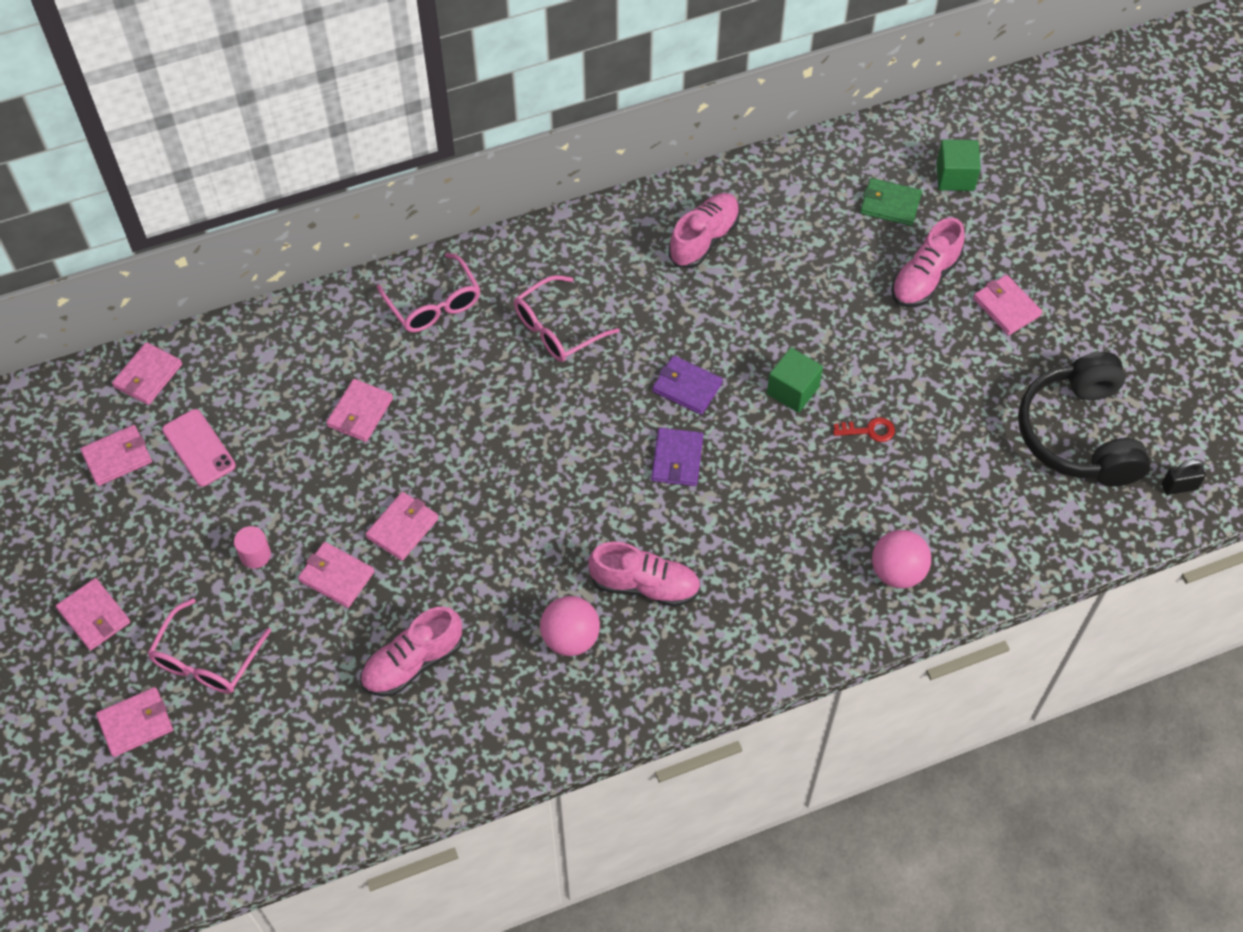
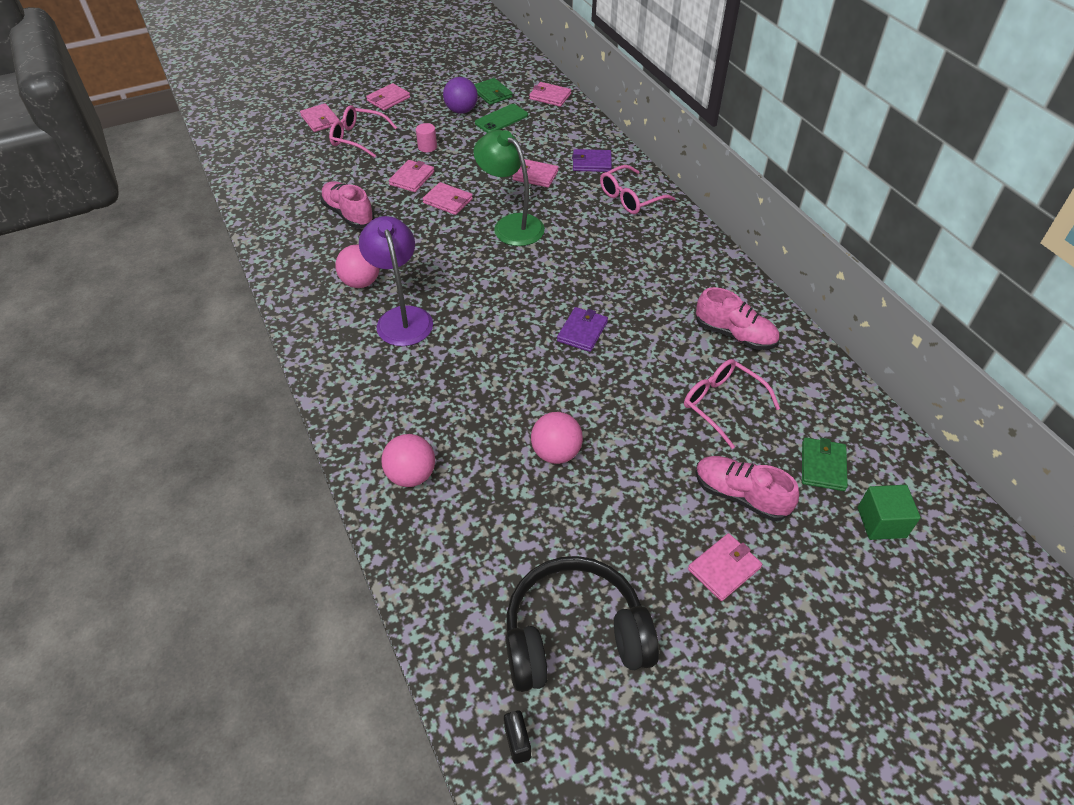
camera: 85 degrees right, 10 degrees down
pink wallet [80,425,152,486] -> green wallet [474,78,513,105]
pink phone [162,409,236,487] -> green phone [475,104,528,133]
pink glasses [514,275,620,362] -> pink glasses moved to [684,359,780,449]
pink shoe [588,542,701,607] -> purple lamp [359,216,433,346]
purple wallet [651,428,703,486] -> purple wallet moved to [572,149,612,172]
green cube [767,348,823,413] -> none
red key [833,417,895,442] -> pink ball [531,412,583,464]
none -> purple ball [443,77,478,114]
none -> green lamp [473,130,545,246]

